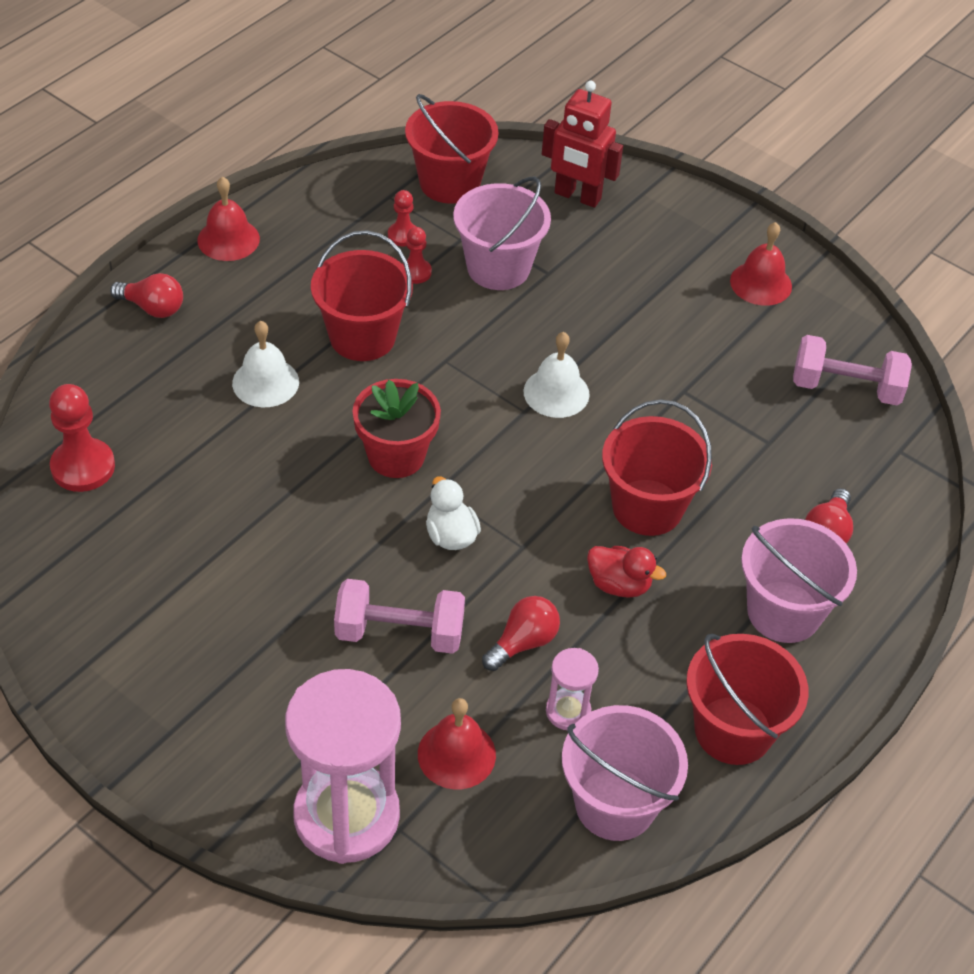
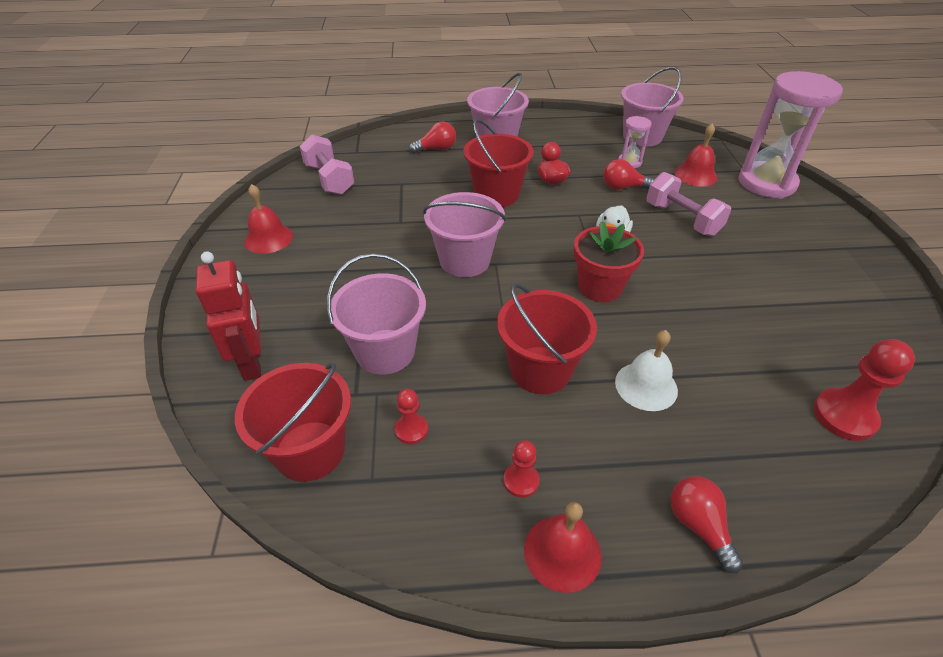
camera: 130 degrees left, 5 degrees down
red pawn [402,227,432,284] -> red pawn moved to [503,440,539,498]
white bell [523,332,590,418] -> pink bucket [423,192,506,277]
red bucket [686,634,809,765] -> none

